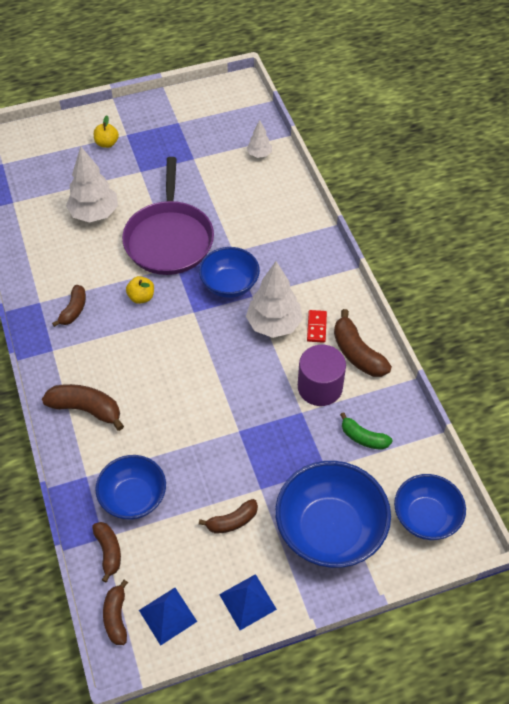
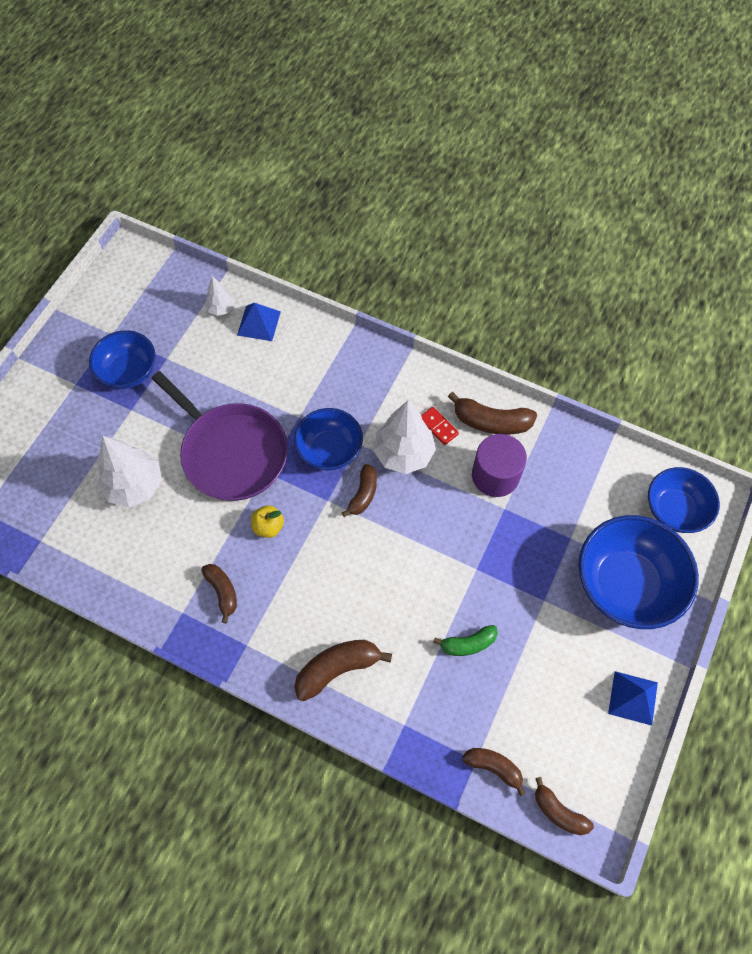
camera: 45 degrees left, 10 degrees up
yellow apple [94,116,119,148] -> none
blue bowl [95,455,166,520] -> blue bowl moved to [89,330,156,389]
blue pyramid [139,588,197,646] -> blue pyramid moved to [237,303,281,341]
brown banana [199,499,258,534] -> brown banana moved to [342,464,377,517]
green banana [340,412,393,450] -> green banana moved to [433,625,498,656]

